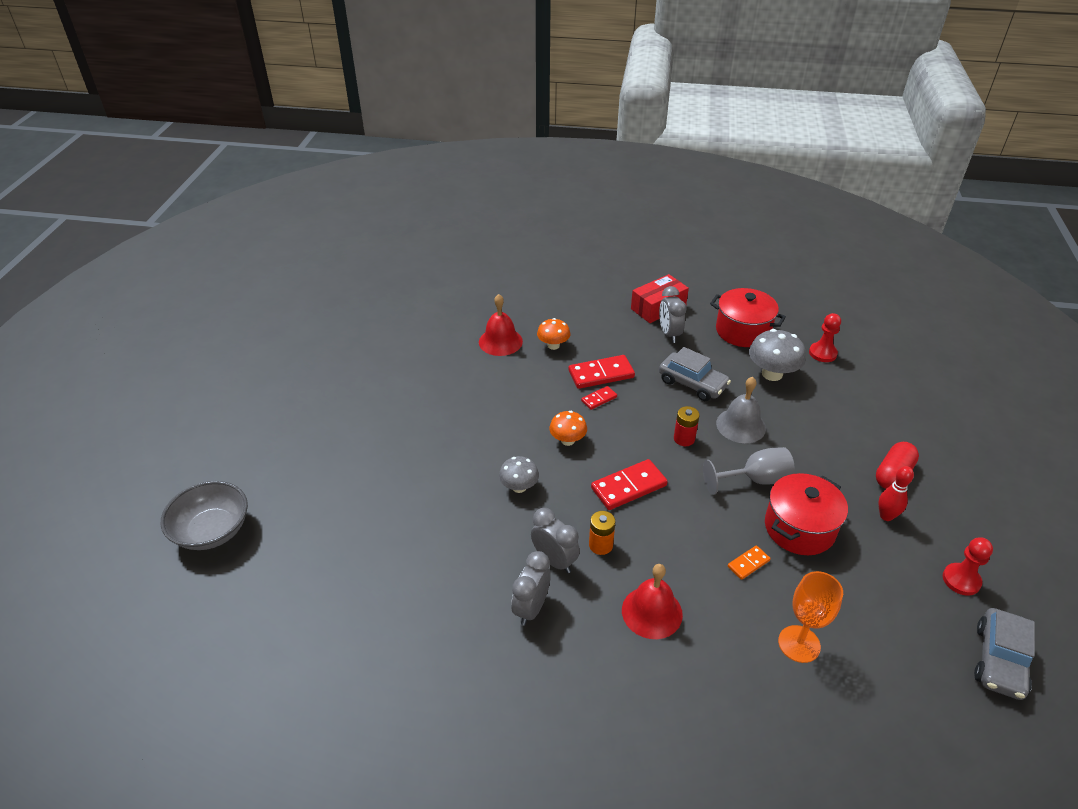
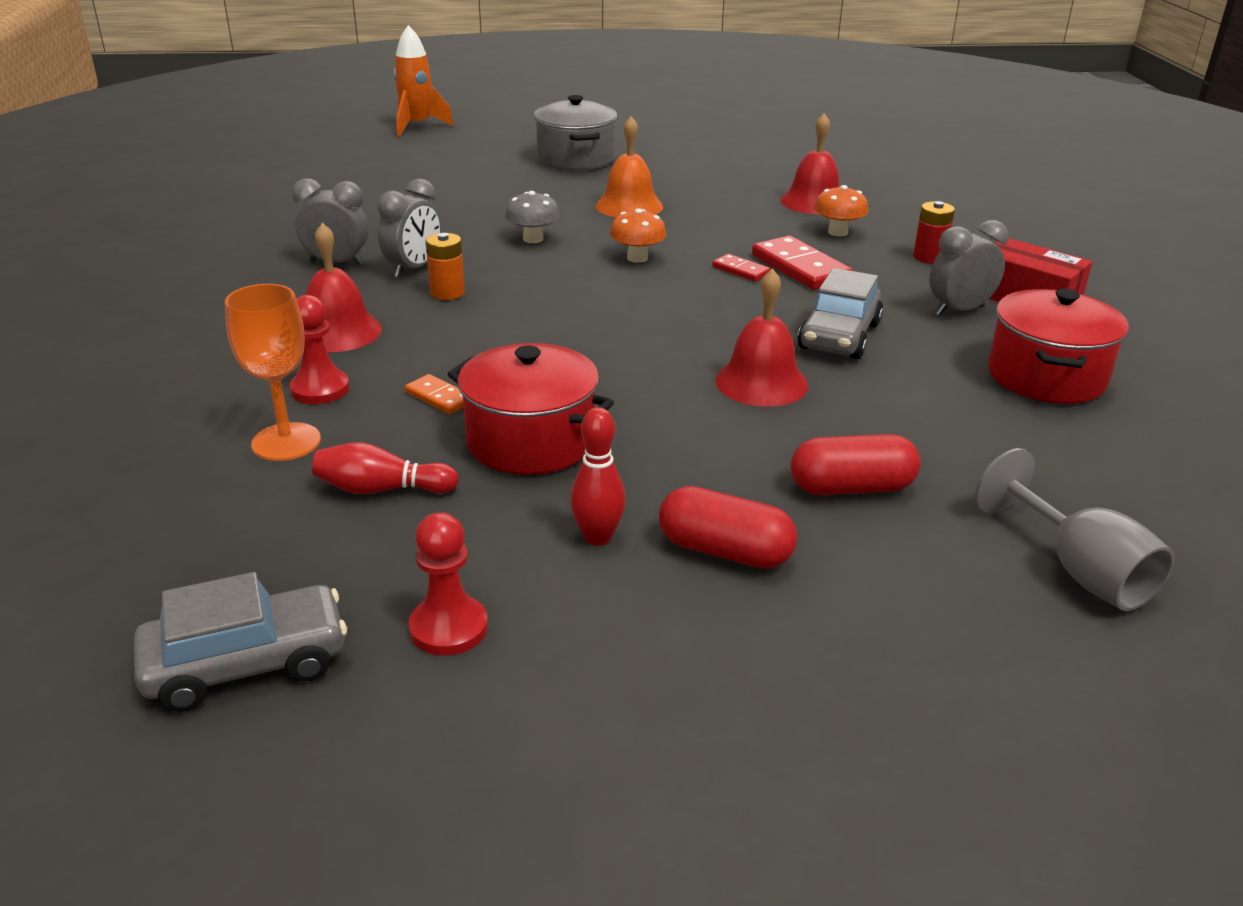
camera: 75 degrees right, 10 degrees down
grey bowl [161,481,248,550] -> orange rocket [393,25,454,137]
red domino [591,459,668,510] -> none
red battery [674,406,700,446] -> red battery moved to [913,201,955,264]
grey goblet [703,447,795,495] -> grey goblet moved to [975,448,1175,611]
grey bell [716,377,766,443] -> red bell [715,268,808,407]
grey mushroom [749,329,806,381] -> none
red pawn [809,313,841,362] -> red pawn moved to [290,295,349,404]
grey car [974,608,1035,700] -> grey car turned 150 degrees clockwise [134,572,347,712]
none -> red bowling pin [312,442,459,494]
none -> grey pot [534,95,617,171]
none -> orange bell [596,116,663,218]
none -> red capsule [790,434,921,495]

